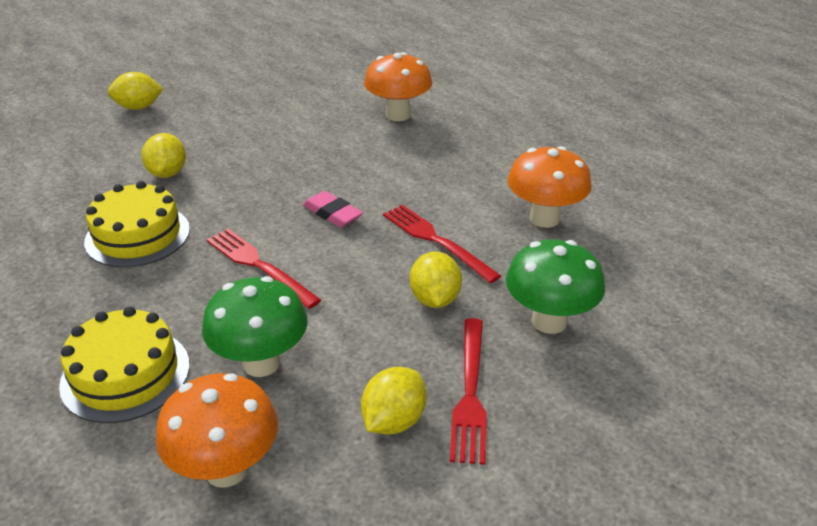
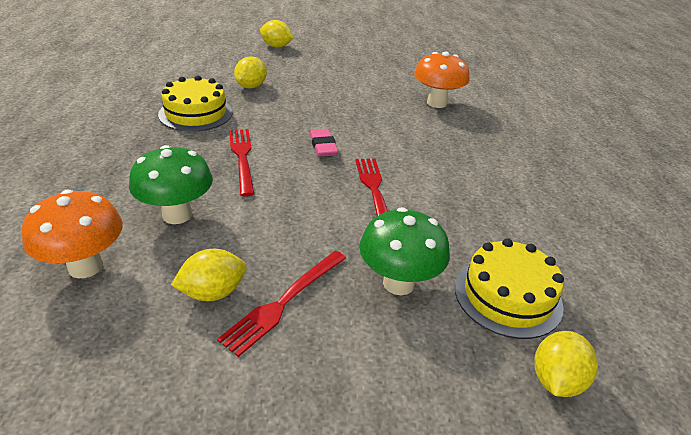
camera: 30 degrees right, 0 degrees up
yellow cake [59,306,190,423] -> yellow cake moved to [455,238,564,339]
yellow lemon [410,251,462,308] -> yellow lemon moved to [534,331,598,397]
orange mushroom [508,146,592,228] -> none

